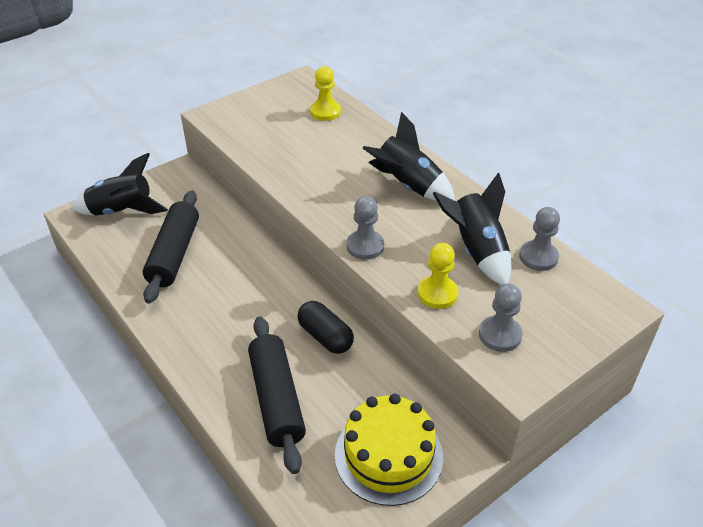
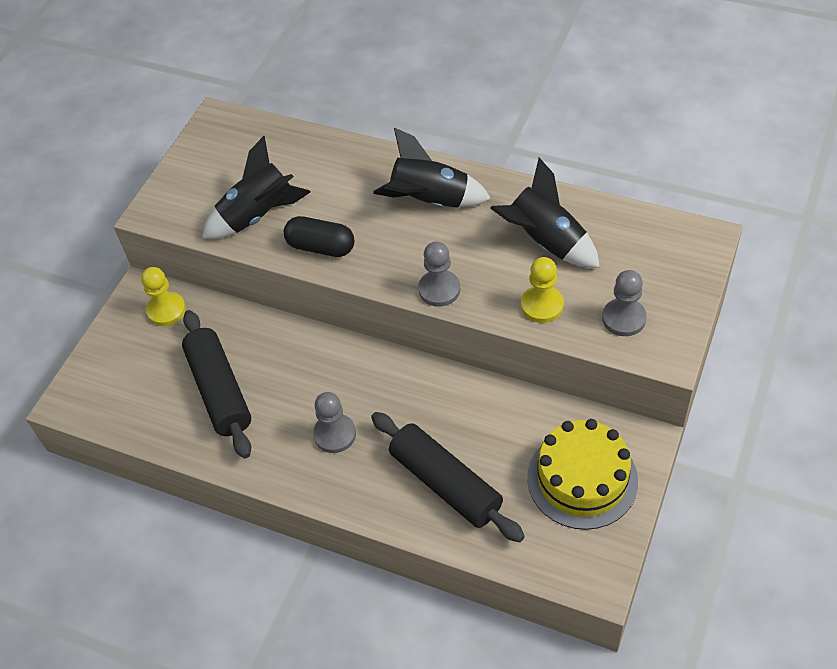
camera: 25 degrees left, 10 degrees up
black rocket [71,153,168,216] -> black rocket moved to [202,136,310,239]
black capsule [297,301,354,354] -> black capsule moved to [284,216,355,257]
yellow pawn [310,66,341,121] -> yellow pawn moved to [141,267,186,326]
grey pawn [519,207,560,271] -> grey pawn moved to [313,392,356,453]

